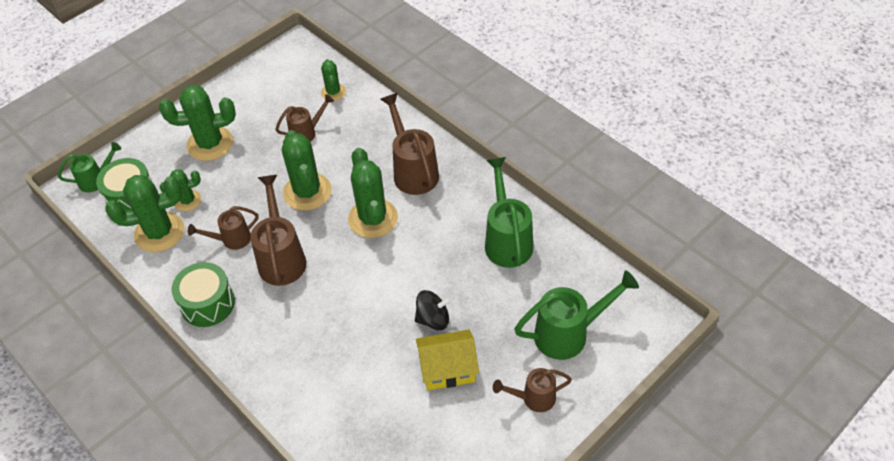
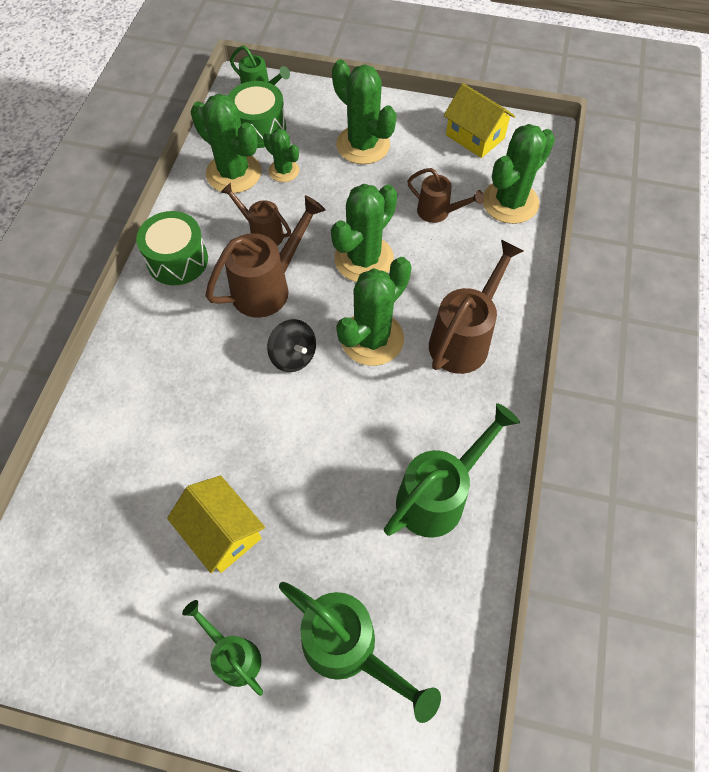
camera: 55 degrees right, 10 degrees up
green cactus [321,59,346,101] -> green cactus [483,124,555,224], size x1.78
black spinning top [415,290,452,330] -> black spinning top moved to [267,319,316,372]
brown watering can [493,368,572,412] -> green watering can [182,600,263,696]
none -> yellow house [443,83,515,158]

